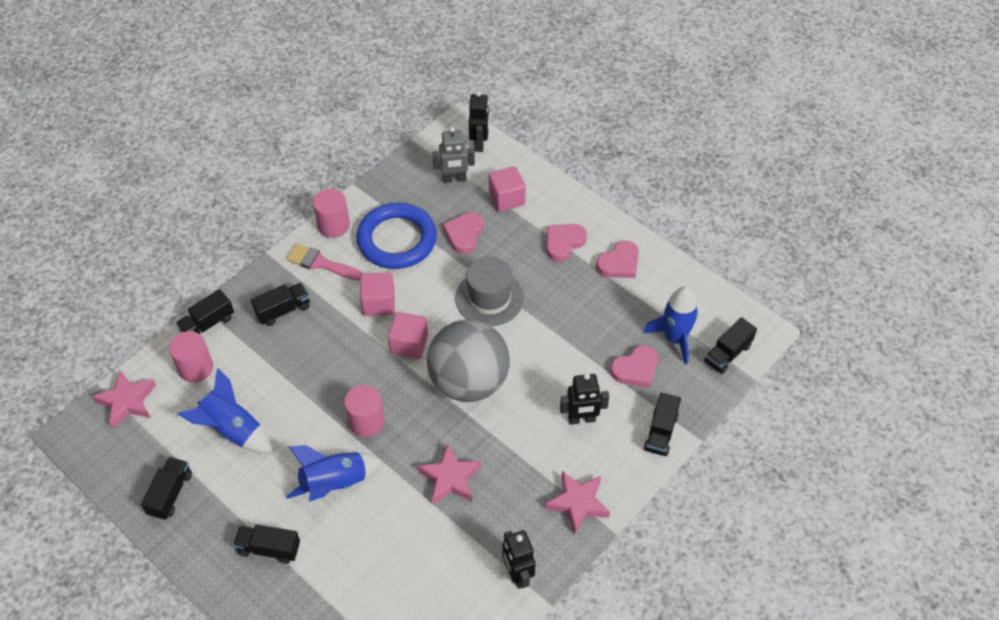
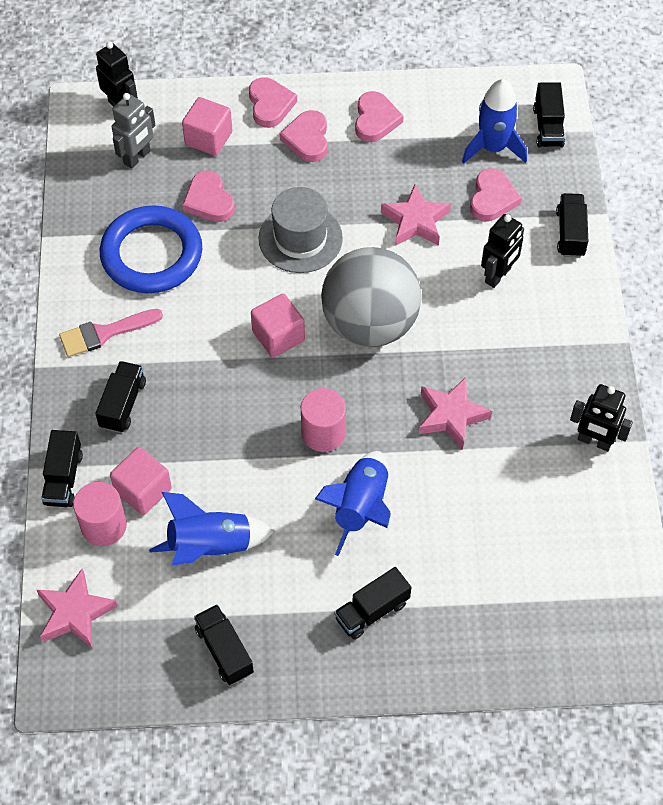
camera: 45 degrees left, 5 degrees up
pink cylinder [313,189,350,238] -> none
pink cube [360,272,395,316] -> pink cube moved to [110,447,172,515]
pink star [545,471,610,535] -> pink star moved to [381,184,451,246]
black truck [644,392,681,456] -> black truck turned 150 degrees counterclockwise [556,193,588,257]
none -> pink heart [249,77,297,128]

